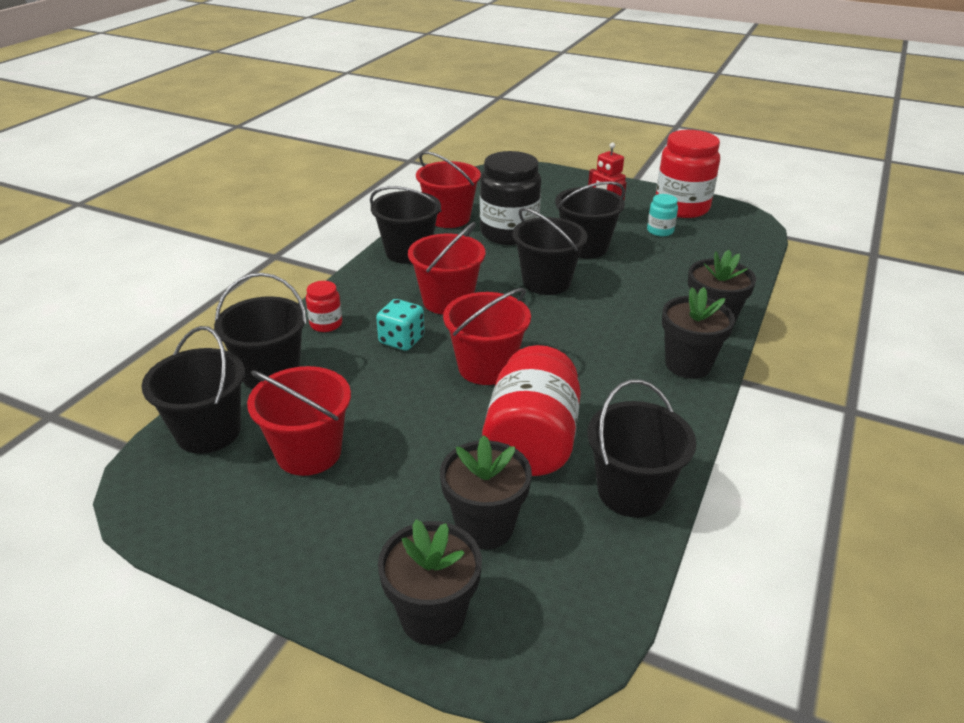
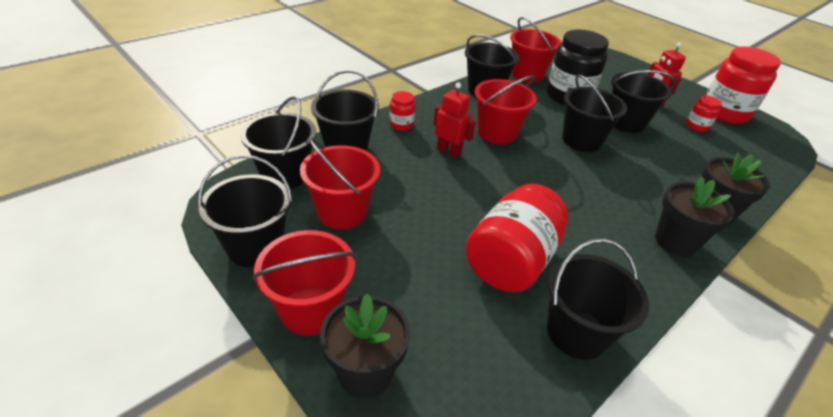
camera: 20 degrees right, 5 degrees up
turquoise dice [376,299,425,351] -> red robot [433,82,476,159]
black flower pot [440,435,532,550] -> none
red bucket [443,288,531,385] -> red bucket moved to [252,230,356,336]
turquoise jar [647,194,678,236] -> red jar [686,95,722,132]
none -> black bucket [198,155,293,267]

